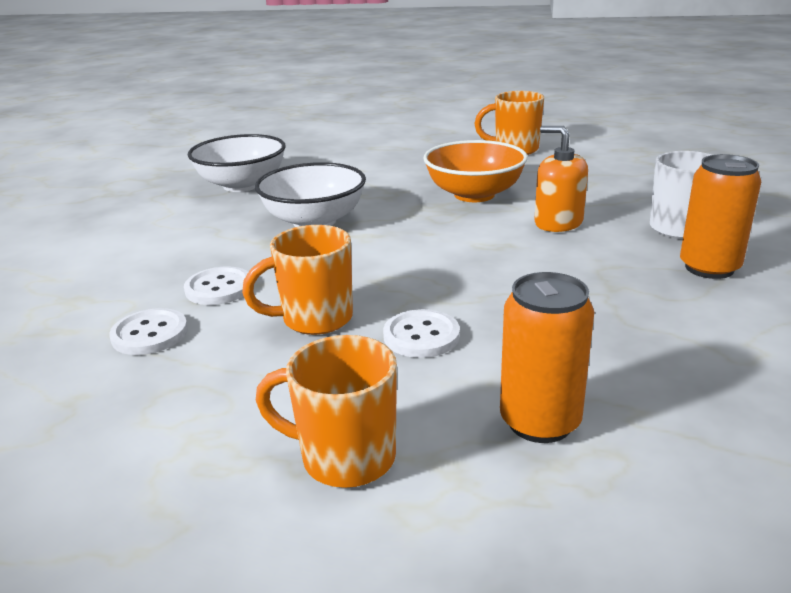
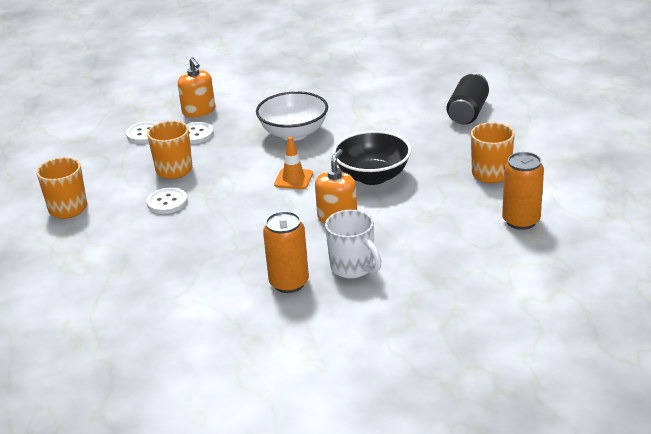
camera: 70 degrees right, 5 degrees up
white bowl [188,134,286,192] -> none
orange bowl [423,140,528,202] -> black bowl [333,131,411,185]
orange can [500,272,594,443] -> orange can moved to [502,152,544,230]
none -> orange soap dispenser [178,57,215,117]
none -> orange traffic cone [274,137,313,189]
none -> black can [447,73,489,124]

